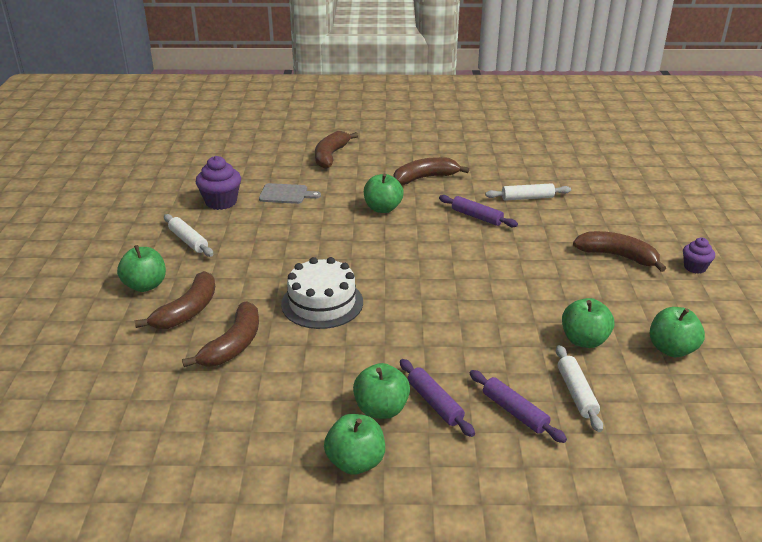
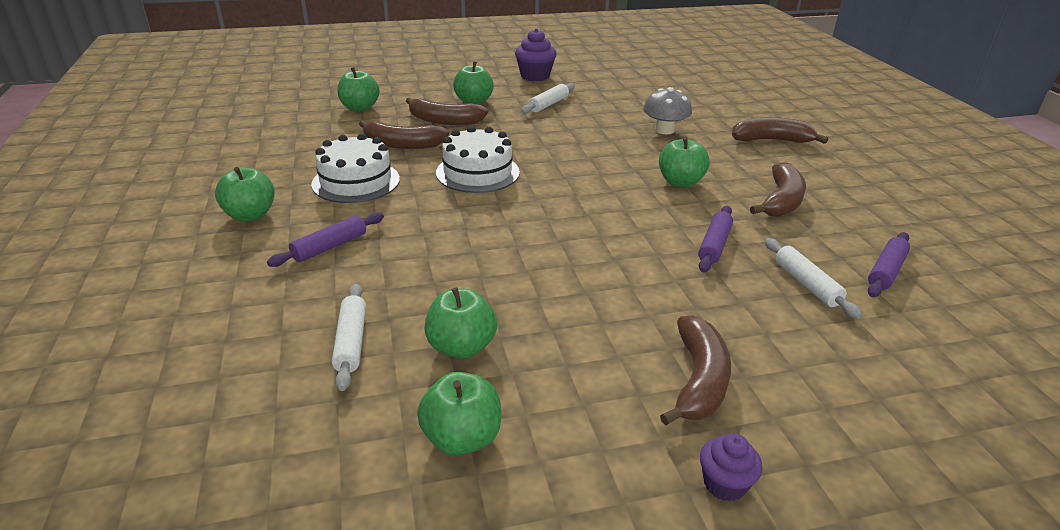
camera: 75 degrees right, 0 degrees up
purple cupcake [196,156,241,210] -> purple cupcake moved to [515,29,557,81]
grey cutting board [259,183,321,204] -> grey mushroom [643,87,692,134]
green apple [353,363,410,419] -> green apple moved to [337,67,380,111]
brown banana [394,157,470,185] -> brown banana turned 60 degrees clockwise [750,162,806,217]
purple rolling pin [469,370,567,443] -> purple rolling pin moved to [868,232,910,297]
white rolling pin [556,345,603,432] -> white rolling pin turned 75 degrees counterclockwise [332,284,366,391]
none -> white cake [311,133,400,203]

